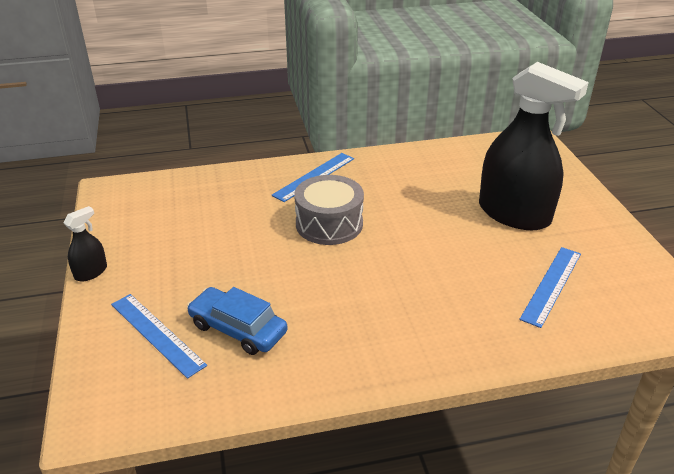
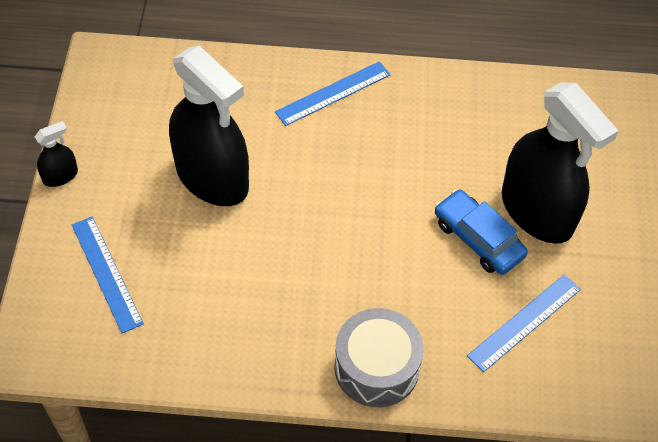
camera: 15 degrees right, 20 degrees up
blue car [187,287,288,355] -> blue car moved to [435,189,528,275]
grey drum [294,175,364,245] -> grey drum moved to [335,308,424,407]
none -> black spray bottle [169,45,249,206]

